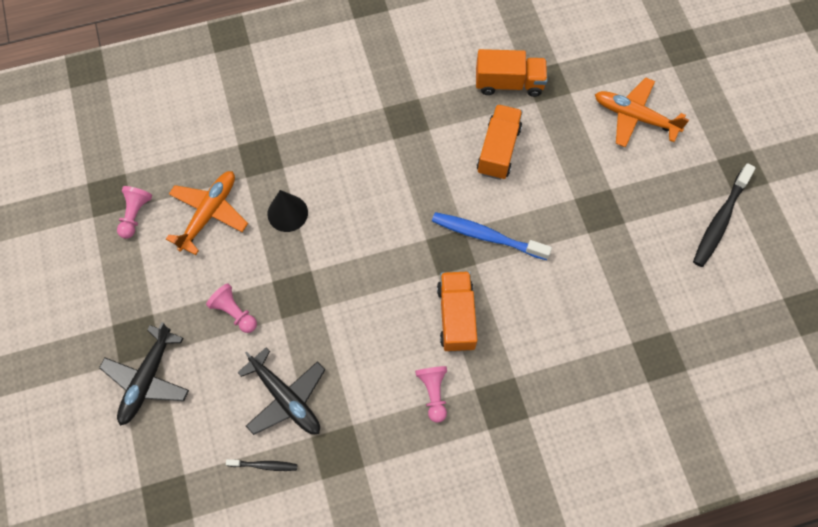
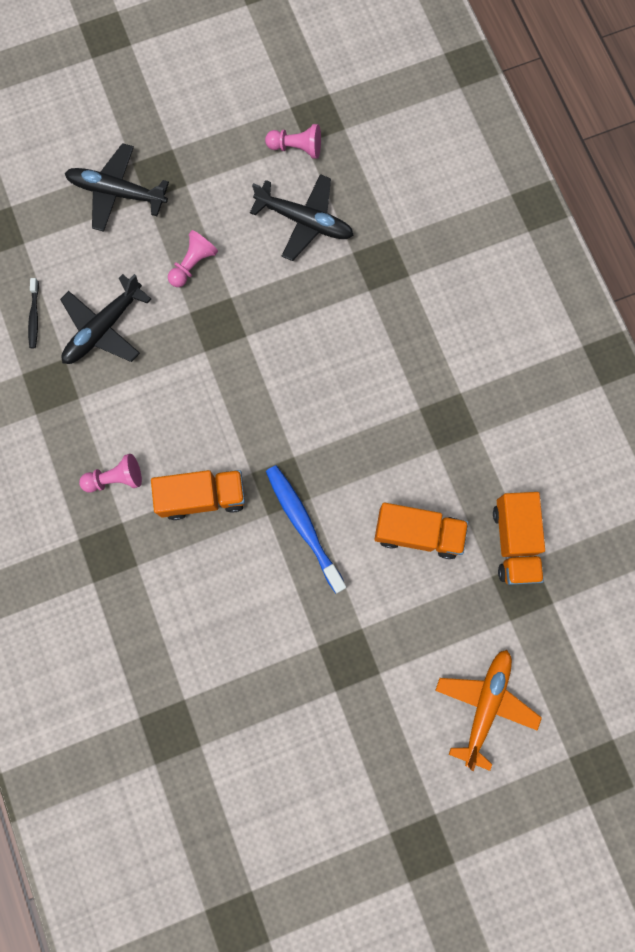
camera: 85 degrees right, 10 degrees up
orange plane [166,171,248,255] -> black plane [250,174,353,261]
black cone [267,190,308,232] -> none
blue toothbrush [432,212,552,260] -> blue toothbrush turned 45 degrees counterclockwise [266,465,346,594]
black toothbrush [693,163,755,267] -> none

